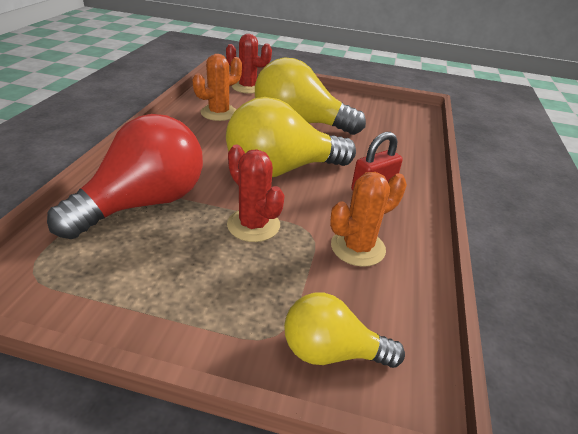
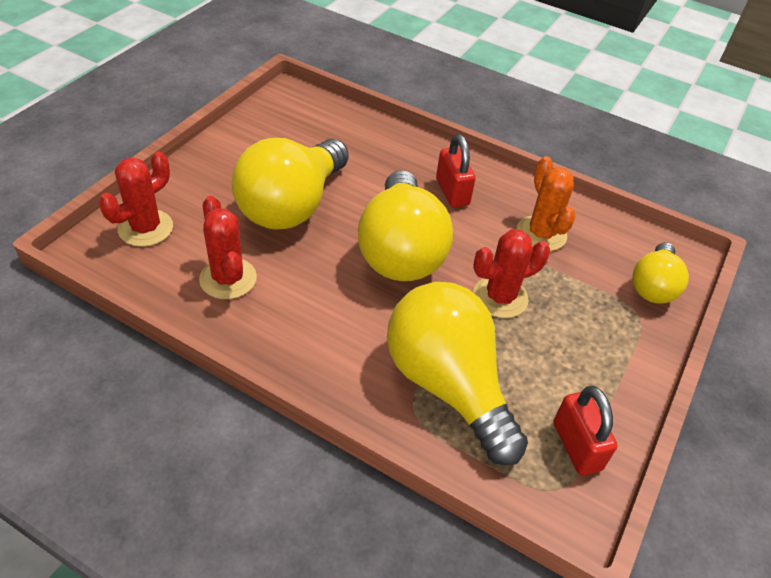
camera: 75 degrees left, 10 degrees up
red light bulb [47,114,203,239] -> yellow light bulb [387,282,528,465]
orange cactus [193,54,242,121] -> red cactus [199,196,257,299]
none -> red padlock [554,386,618,476]

